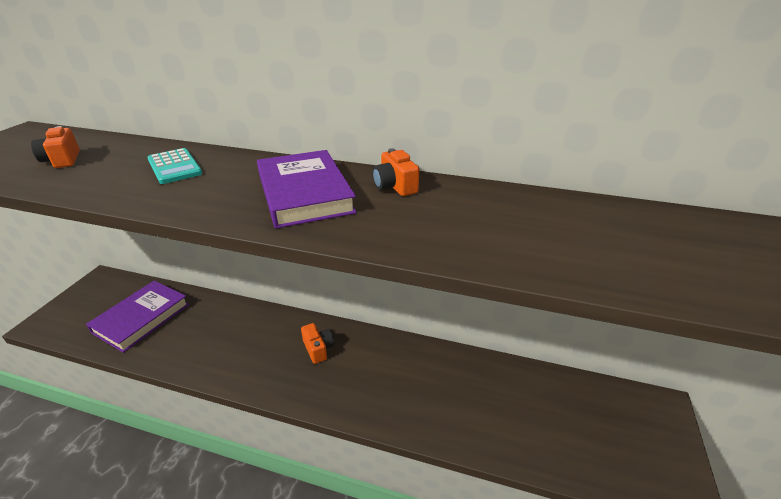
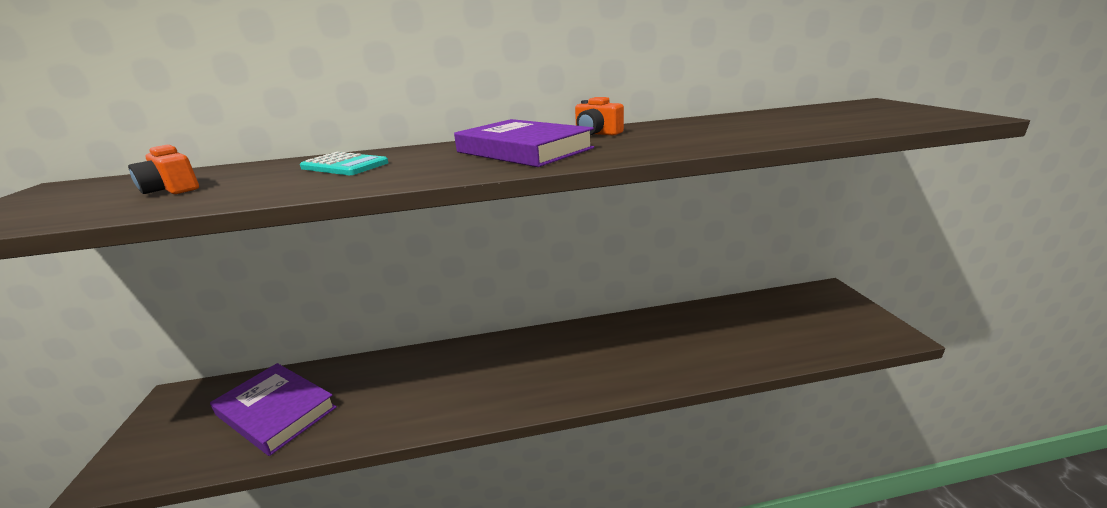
camera: 25 degrees left, 10 degrees down
purple book [86,281,189,353] -> purple book turned 60 degrees counterclockwise [210,363,337,456]
orange camera [301,323,334,364] -> none

